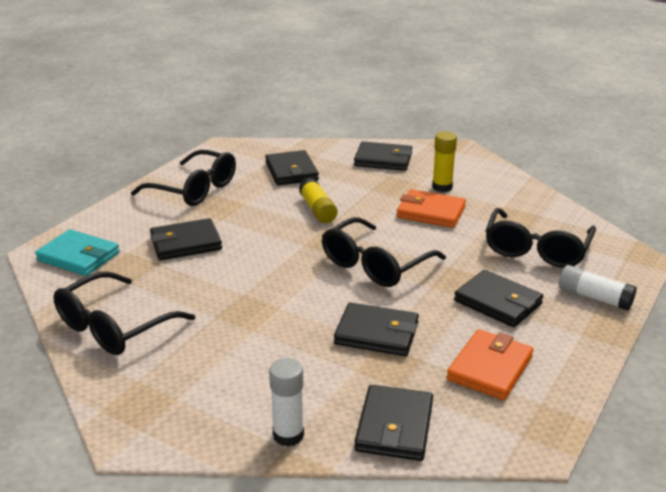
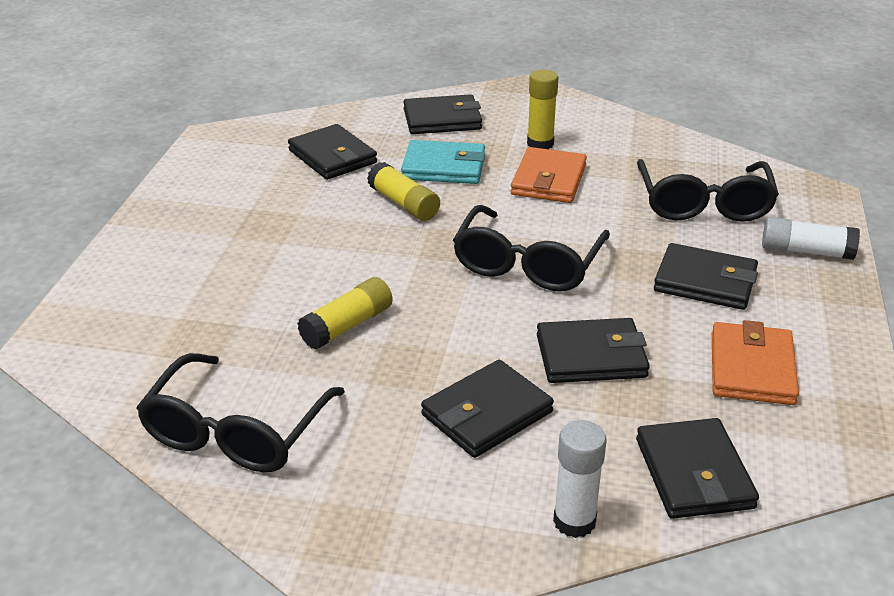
camera: 20 degrees left, 5 degrees up
turquoise wallet [35,229,120,276] -> turquoise wallet moved to [401,140,485,184]
black glasses [131,150,236,206] -> none
black wallet [150,218,222,260] -> black wallet moved to [421,360,554,458]
orange wallet [397,189,466,228] -> orange wallet turned 75 degrees counterclockwise [511,147,587,203]
none -> yellow glue stick [297,277,393,350]

